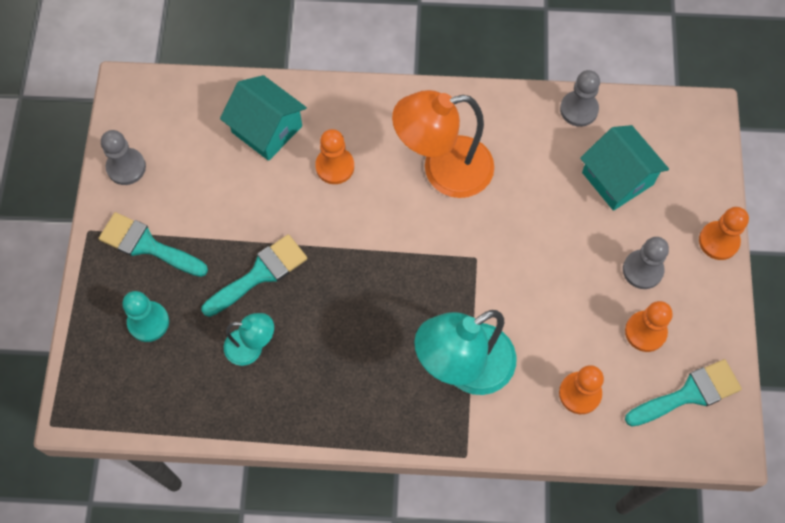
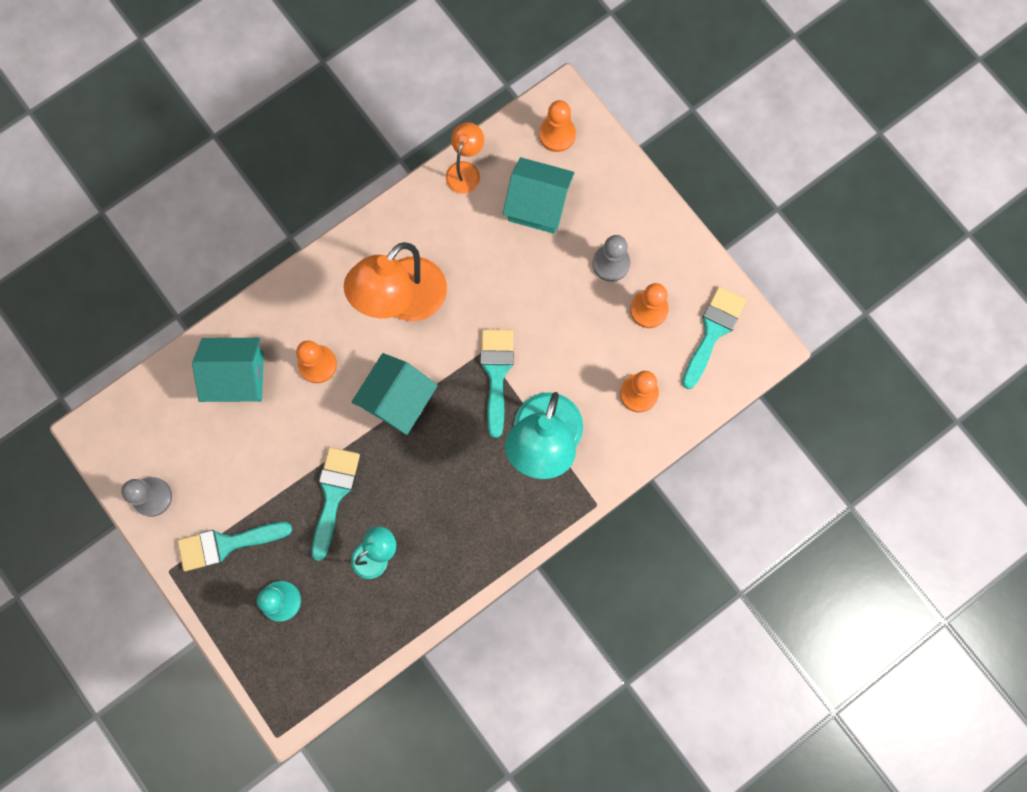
camera: 40 degrees left, 10 degrees up
grey pawn [560,70,600,127] -> orange lamp [446,122,484,194]
orange pawn [699,207,749,260] -> orange pawn moved to [539,100,576,152]
none -> turquoise house [352,353,438,435]
none -> turquoise brush [480,329,514,438]

